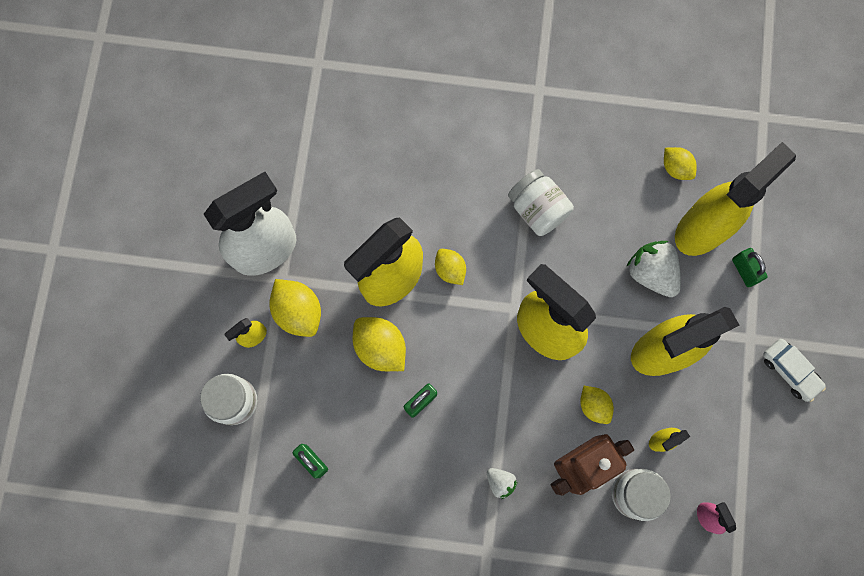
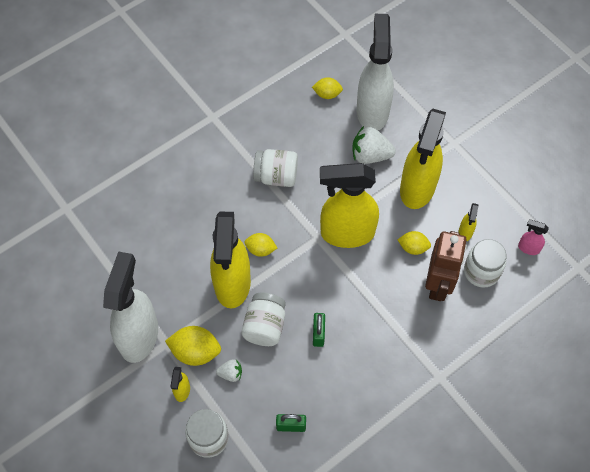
camera: 45 degrees left, 15 degrees down
yellow lemon [353,317,406,371] -> white jar [242,293,286,346]
white strawberry [487,468,517,499] -> white strawberry moved to [216,359,242,382]
yellow spray bottle [675,142,796,256] -> white spray bottle [356,14,394,130]
green padlock [732,248,768,287] -> none
white car [763,339,826,402] -> none

